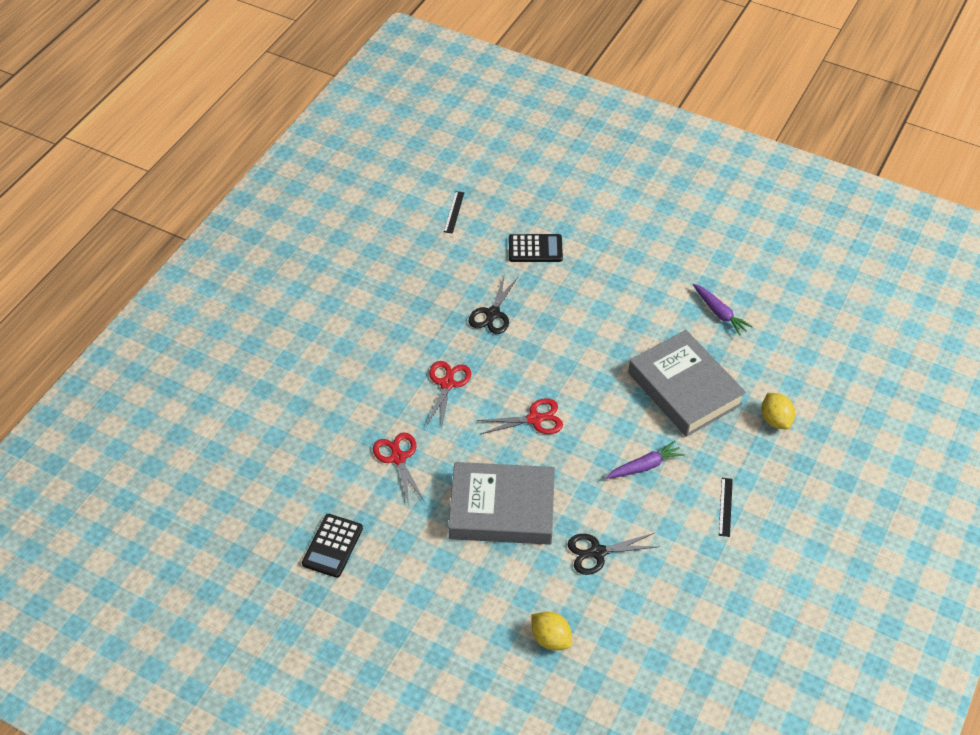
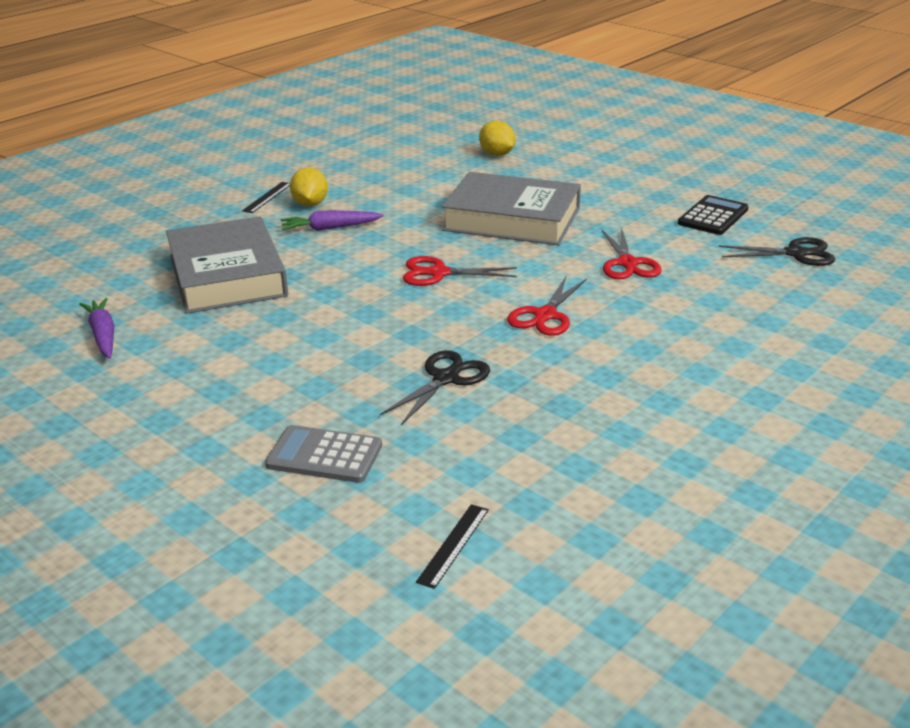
camera: 165 degrees left, 20 degrees down
black calculator [509,234,563,262] -> grey calculator [265,425,382,483]
black scissors [568,533,660,575] -> black scissors moved to [718,237,835,266]
yellow lemon [762,393,795,429] -> yellow lemon moved to [290,167,328,206]

